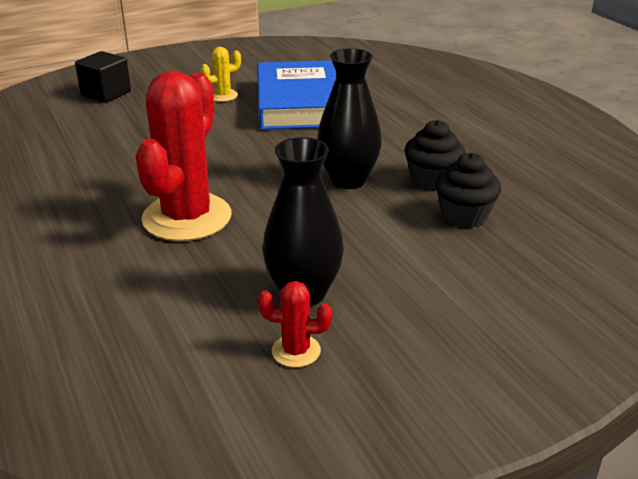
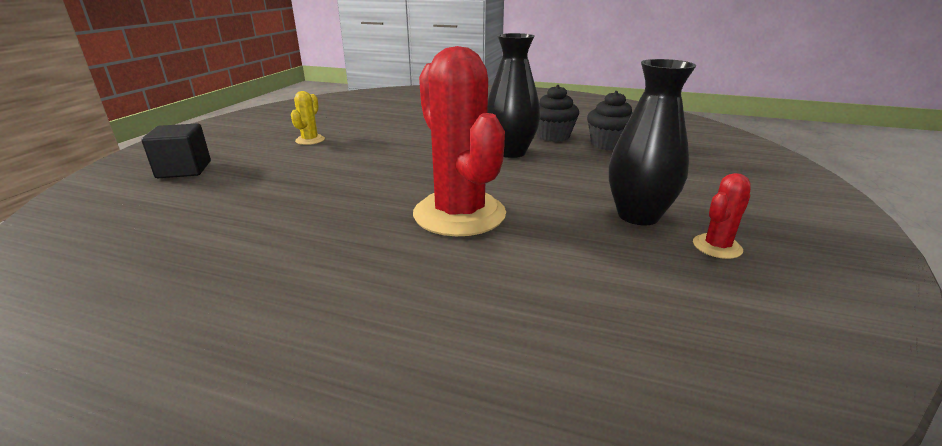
camera: 45 degrees left, 5 degrees down
blue book [257,60,337,130] -> none

